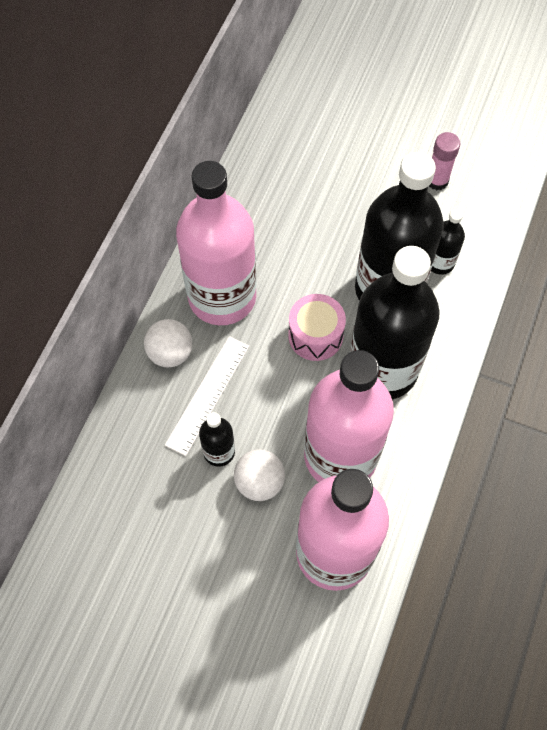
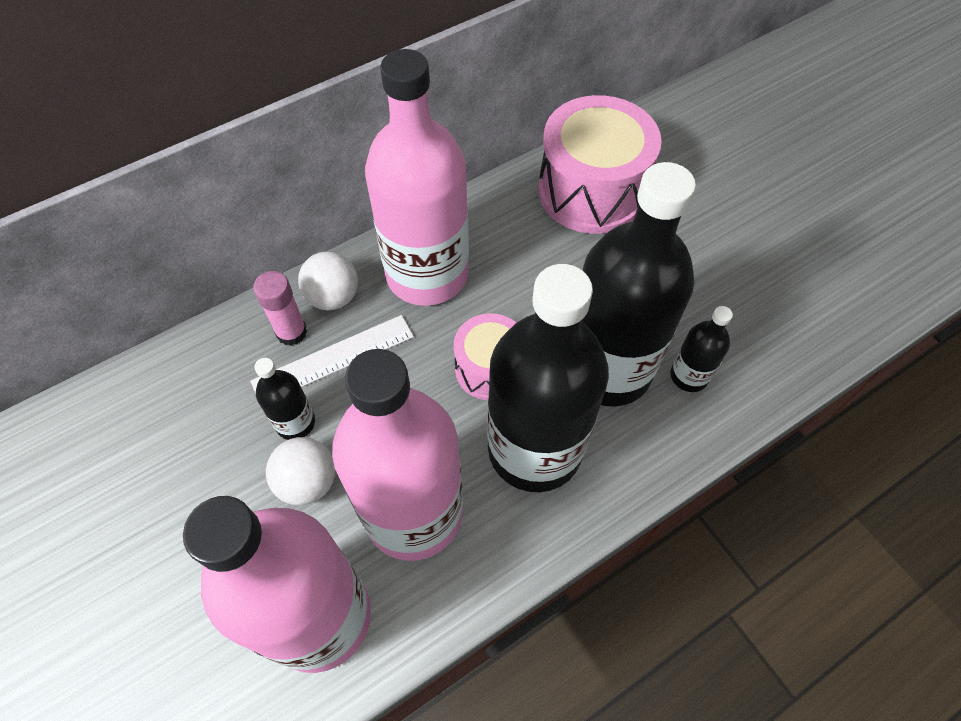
camera: 35 degrees right, 5 degrees down
pink glue stick [429,132,460,190] -> pink glue stick moved to [253,271,307,346]
none -> pink drum [538,95,662,234]

